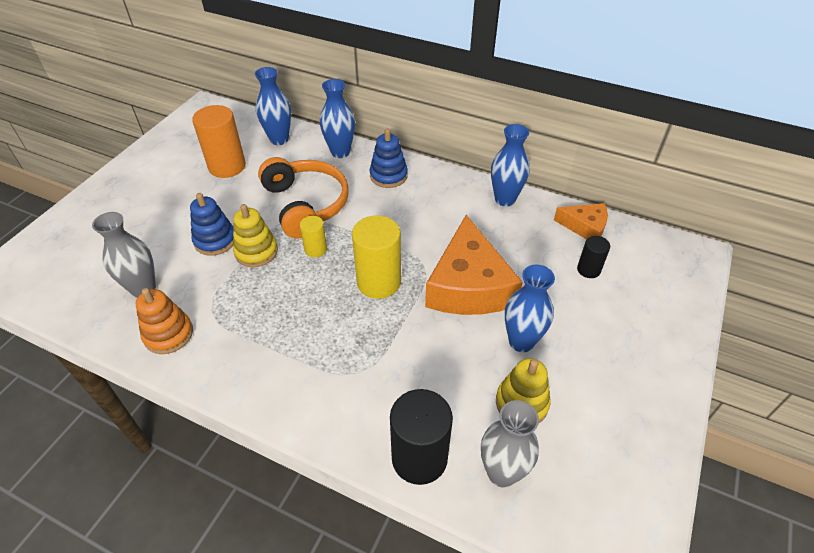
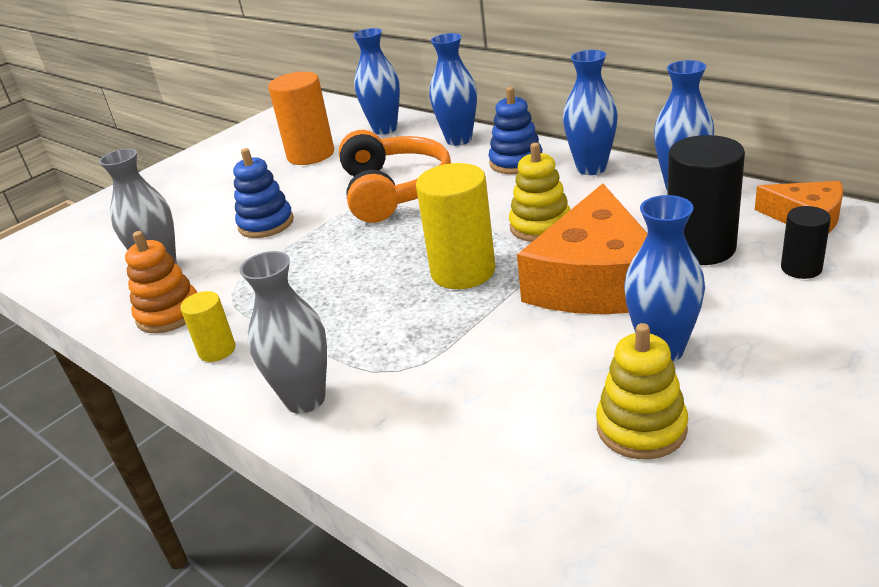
camera: 20 degrees right, 15 degrees down
yellow stacking toy [233,204,278,267] -> yellow stacking toy moved to [509,143,571,242]
yellow cylinder [300,216,327,257] -> yellow cylinder moved to [180,291,235,362]
black cylinder [390,389,453,485] -> black cylinder moved to [667,135,745,265]
grey vase [481,400,539,487] -> grey vase moved to [240,251,327,414]
none -> blue vase [563,50,618,175]

